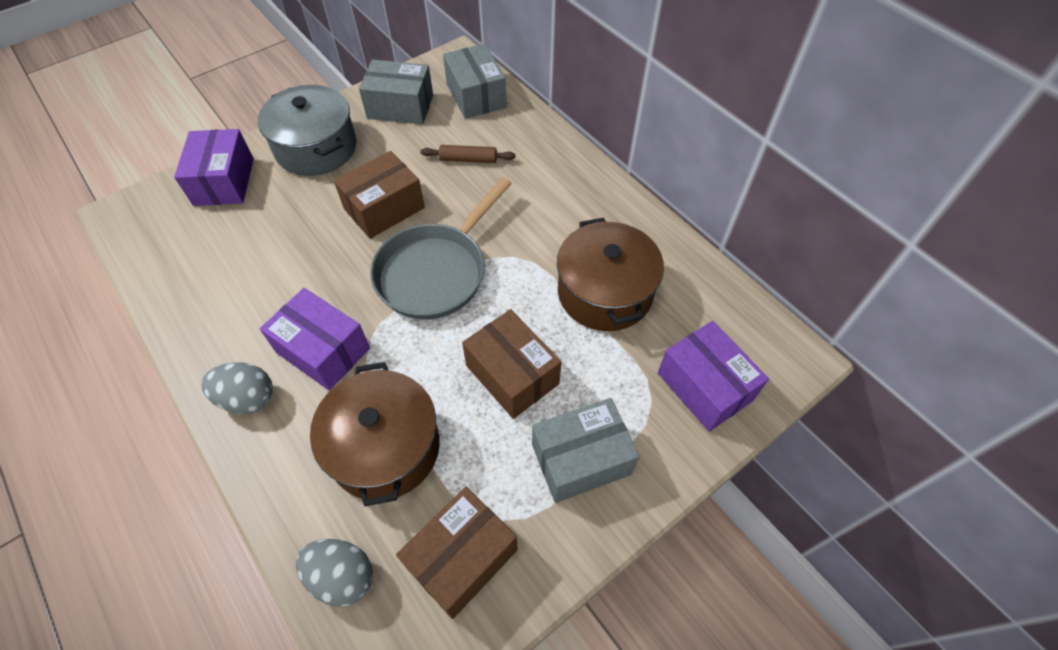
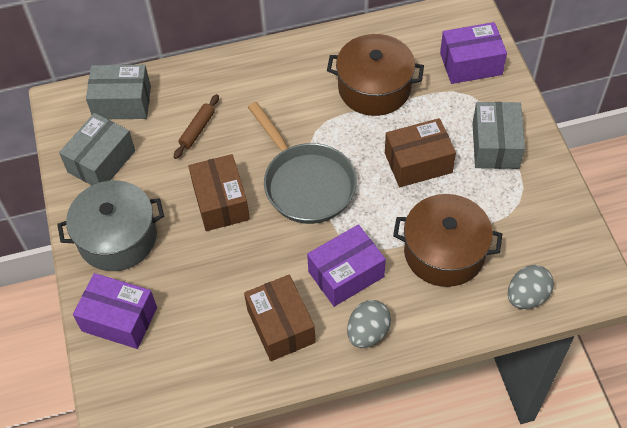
camera: 65 degrees left, 0 degrees up
brown box [396,487,518,619] -> brown box moved to [244,275,316,361]

